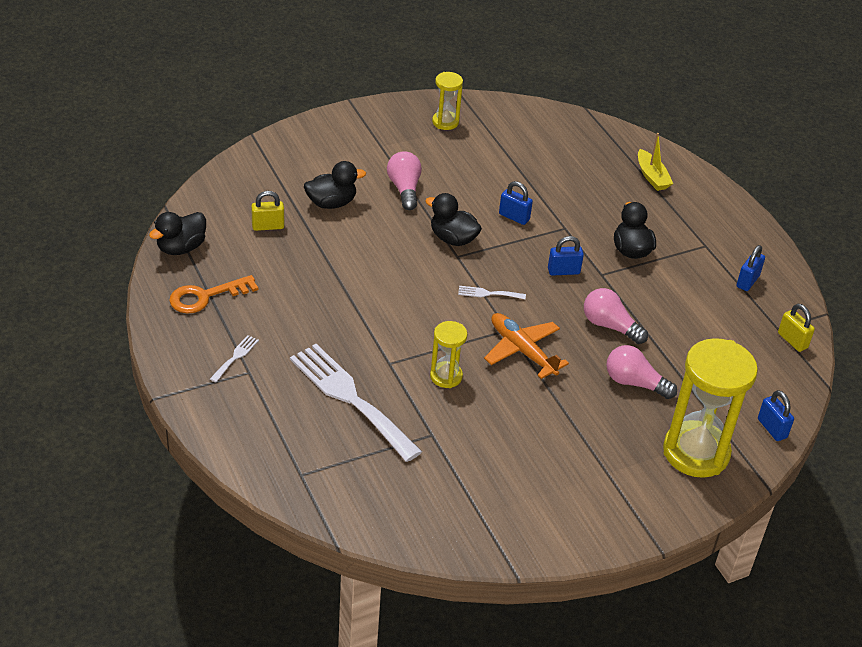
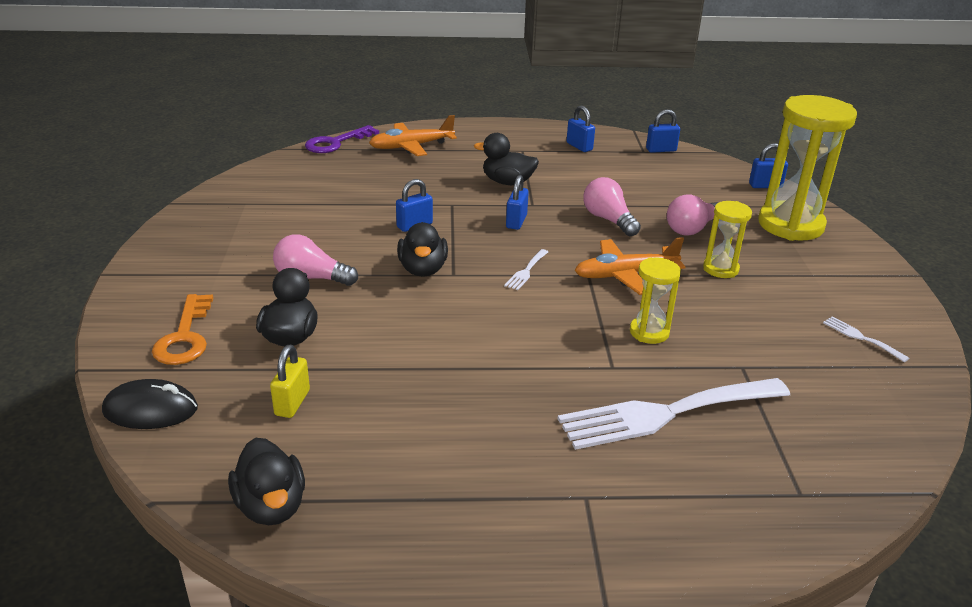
camera: 65 degrees left, 10 degrees down
orange key [169,275,258,314] -> orange key moved to [152,294,213,365]
white fork [210,335,259,382] -> white fork moved to [823,316,909,362]
black duck [425,193,482,246] -> black duck turned 60 degrees counterclockwise [397,222,448,277]
yellow hourglass [432,72,463,130] -> yellow hourglass moved to [703,201,752,278]
pink light bulb [584,288,648,344] -> pink light bulb turned 90 degrees clockwise [583,177,641,236]
yellow boat [638,133,673,191] -> orange plane [369,115,457,156]
yellow padlock [778,304,815,352] -> blue padlock [646,109,680,153]
none -> black mouse [102,379,198,429]
none -> purple key [305,125,379,153]

